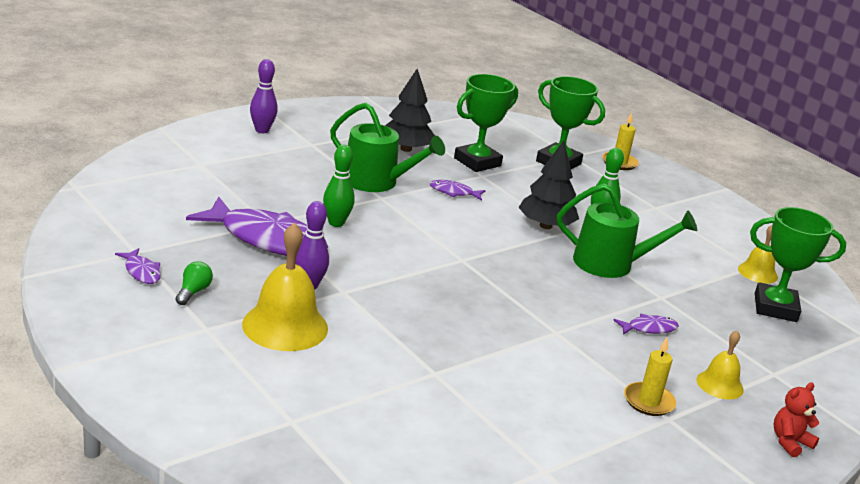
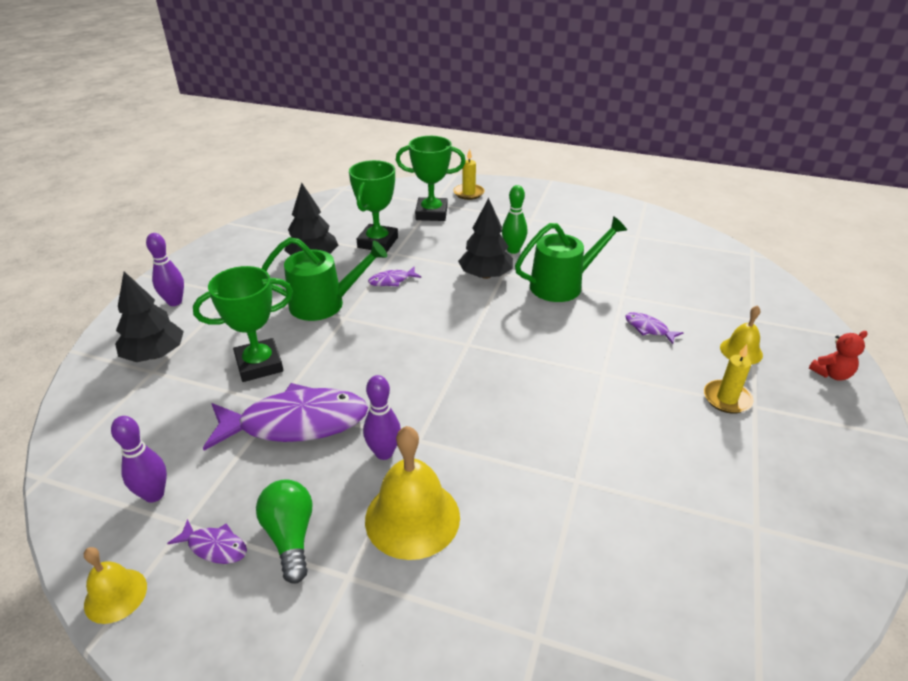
camera: 30 degrees left, 10 degrees up
green light bulb [175,261,213,305] -> green light bulb [256,479,313,583], size x1.60
green bowling pin [323,145,355,227] -> none
purple fish [613,314,679,335] -> purple fish turned 90 degrees counterclockwise [625,312,683,344]
yellow bell [738,225,778,284] -> yellow bell moved to [84,547,147,624]
green trophy [750,207,846,322] -> green trophy moved to [193,266,293,382]
red teddy bear [774,382,820,457] -> red teddy bear turned 135 degrees counterclockwise [809,331,867,381]
none -> purple bowling pin [111,416,167,503]
none -> black tree [115,271,184,362]

